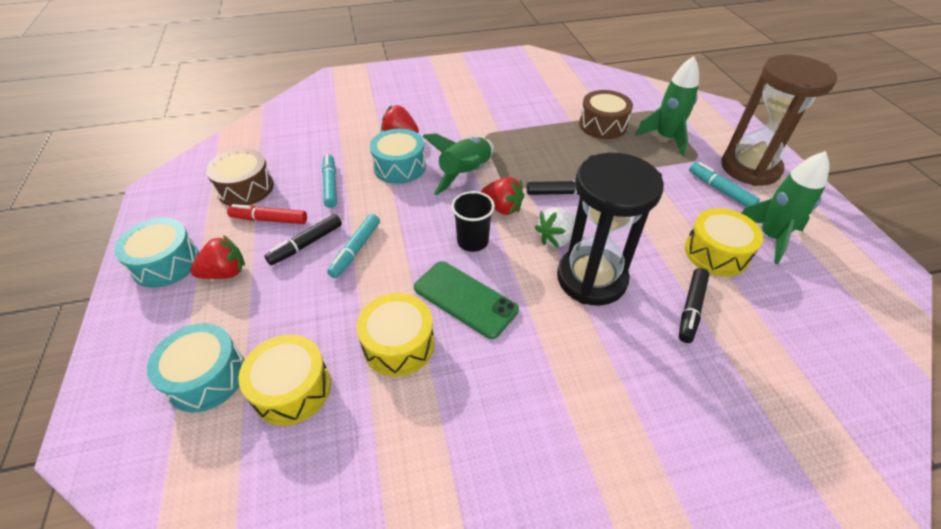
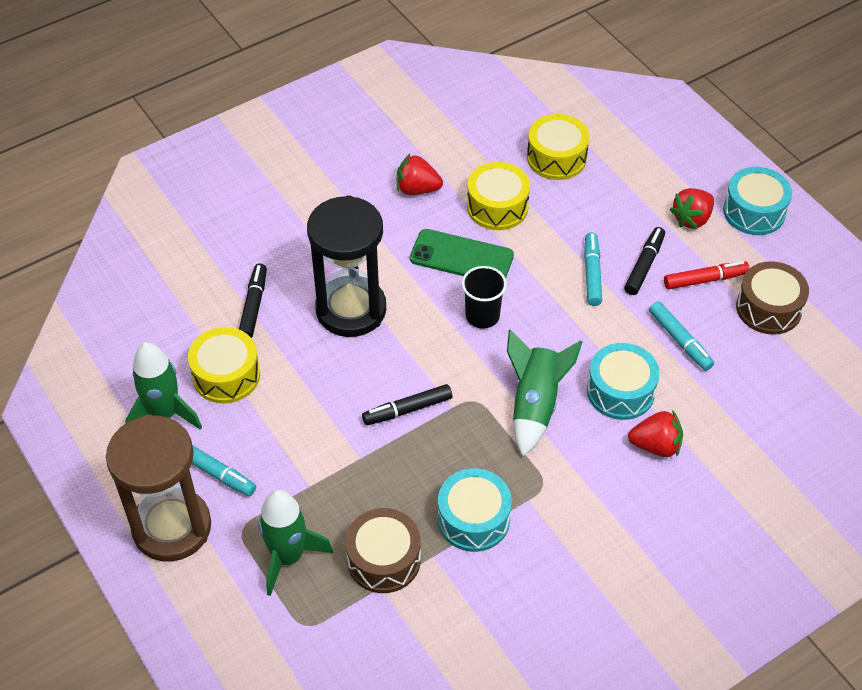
camera: 160 degrees right, 5 degrees up
turquoise drum [147,323,244,412] -> turquoise drum moved to [438,468,512,552]
red strawberry [481,177,524,215] -> red strawberry moved to [397,154,443,195]
white strawberry [535,207,576,248] -> none

